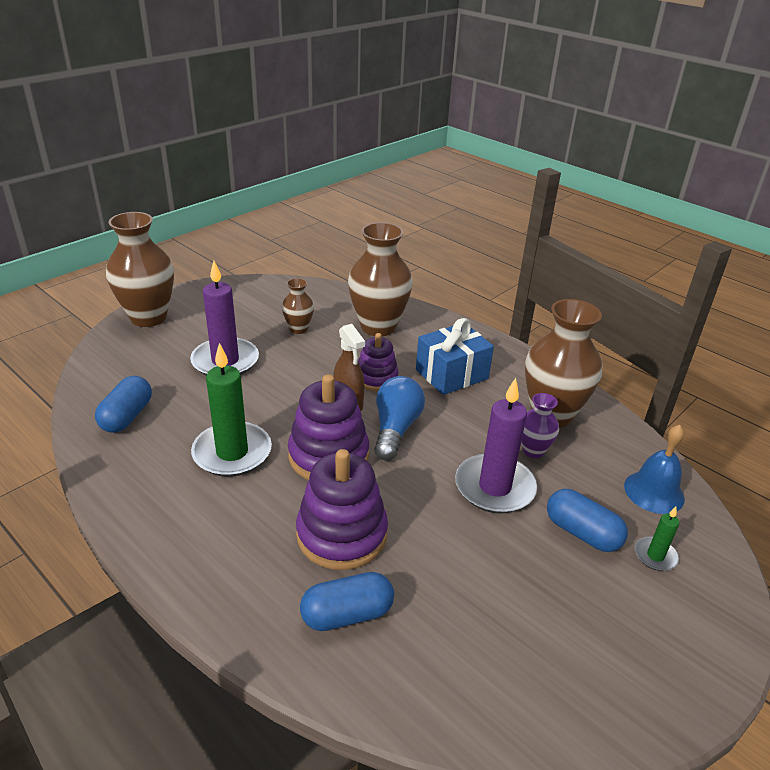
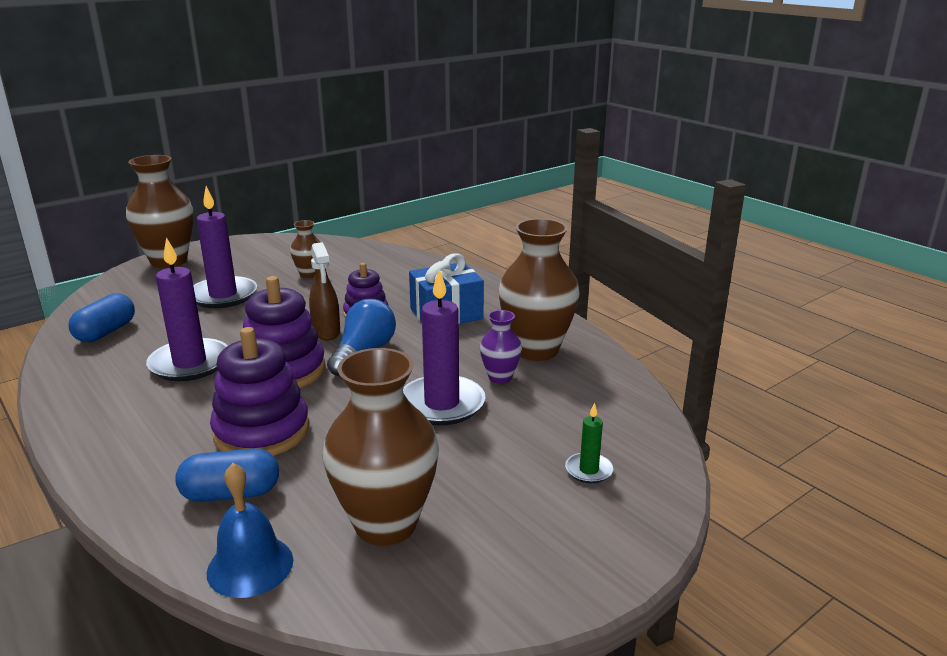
camera: 10 degrees right, 10 degrees down
green candle [191,343,272,477] -> purple candle [146,237,228,381]
brown vase [348,222,413,336] -> brown vase moved to [323,348,439,546]
blue capsule [547,489,628,552] -> none
blue bell [624,425,685,514] -> blue bell moved to [207,463,293,598]

